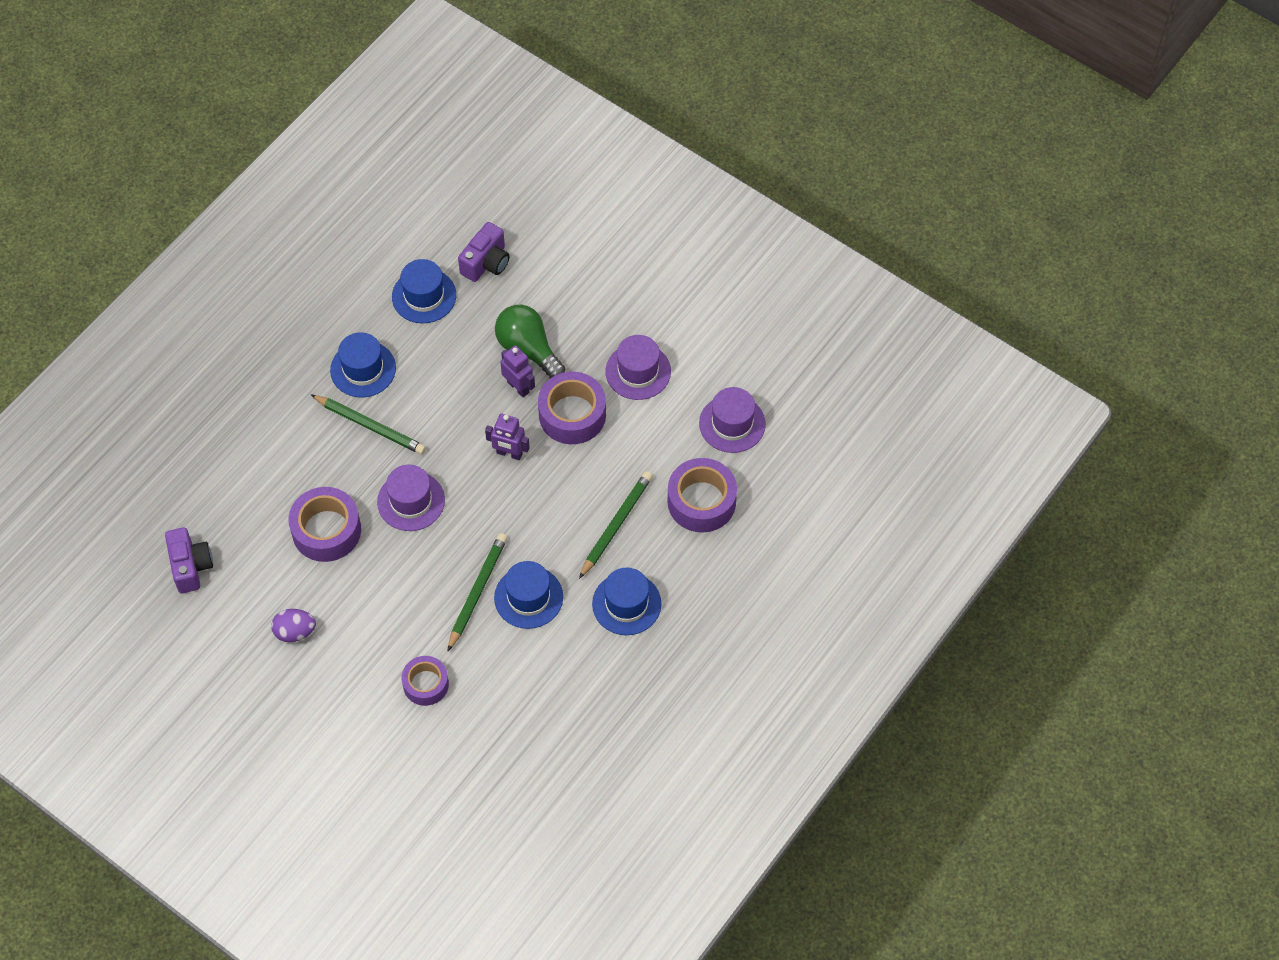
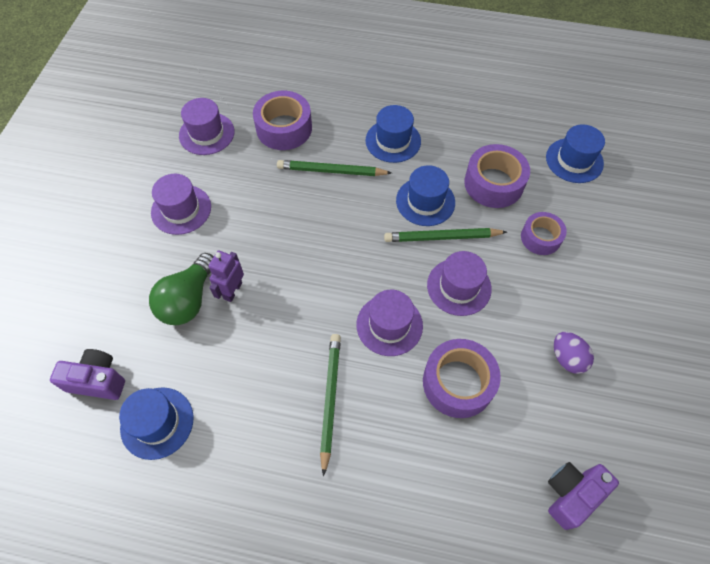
camera: 115 degrees left, 0 degrees up
blue hat [330,332,396,398] -> blue hat moved to [546,124,605,183]
purple robot [485,413,530,460] -> none
purple tape [538,372,606,444] -> purple tape moved to [464,144,530,208]
none -> purple hat [427,251,492,316]

